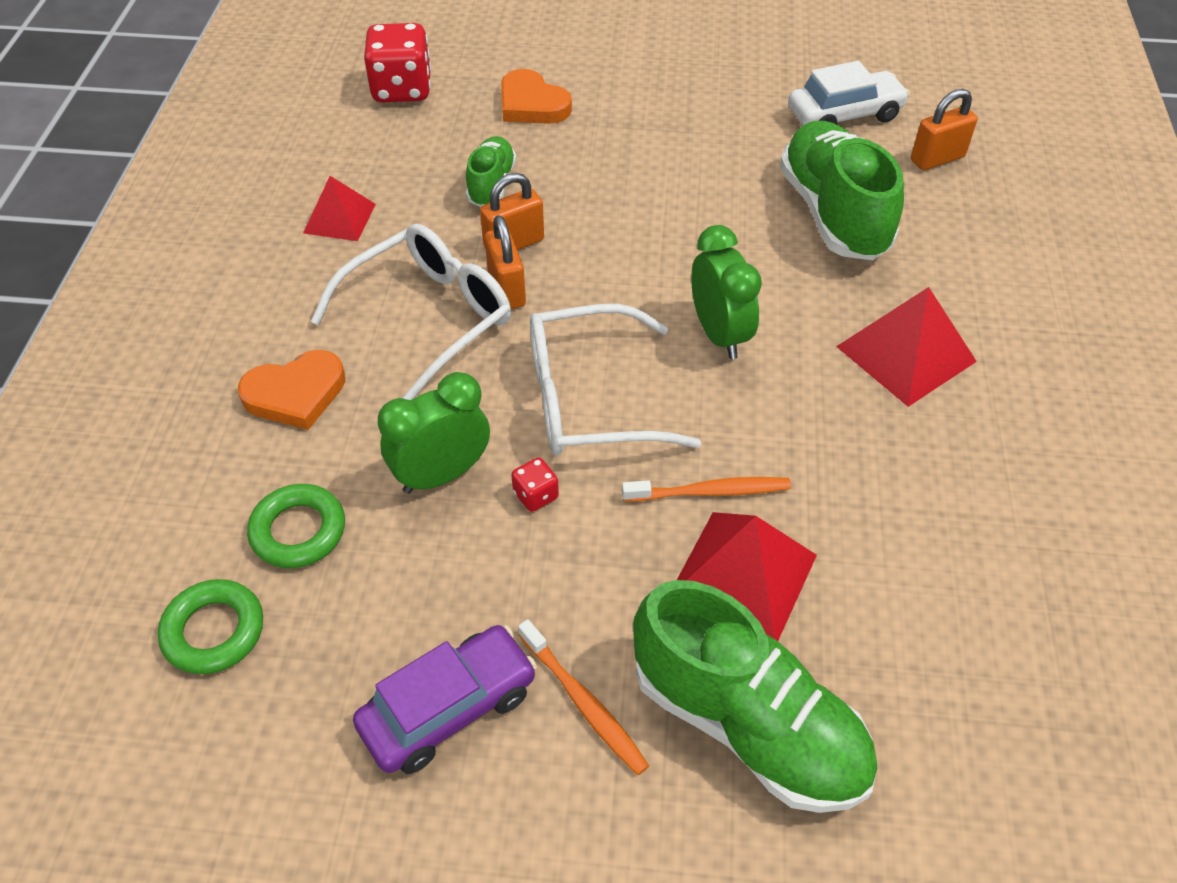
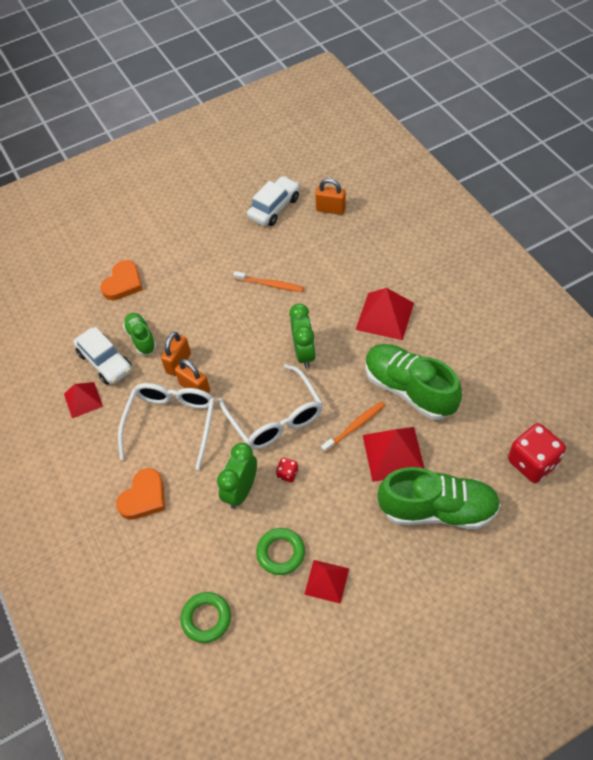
camera: 30 degrees left, 5 degrees up
green ring [247,484,345,568] -> green ring moved to [256,528,305,575]
purple car [353,625,537,774] -> red pyramid [304,560,349,604]
red dice [364,23,431,102] -> red dice moved to [508,423,566,483]
orange heart [501,69,572,124] -> orange heart turned 75 degrees counterclockwise [101,260,143,300]
orange toothbrush [518,619,649,775] -> orange toothbrush moved to [233,271,304,292]
white glasses [530,304,701,456] -> white glasses turned 75 degrees counterclockwise [218,364,323,449]
green clock [691,225,762,359] -> green clock turned 45 degrees clockwise [289,303,316,368]
green shoe [780,121,904,260] -> green shoe moved to [365,344,462,420]
orange padlock [911,89,978,170] -> orange padlock turned 75 degrees clockwise [315,178,346,215]
none -> white car [73,327,132,385]

